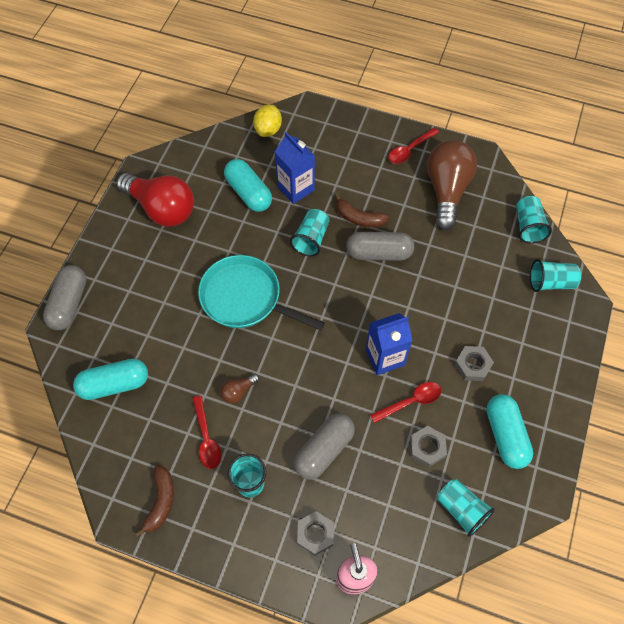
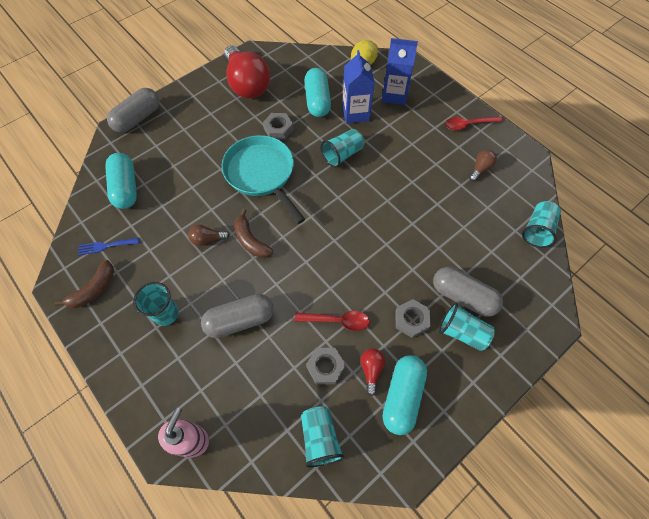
camera: 30 degrees right, 0 degrees up
turquoise capsule [73,359,148,400] -> turquoise capsule turned 60 degrees clockwise [105,153,137,209]
red spoon [192,395,222,469] -> none
grey nut [297,511,334,556] -> grey nut moved to [263,113,294,140]
brown banana [335,193,390,227] -> brown banana moved to [234,209,273,258]
grey capsule [346,232,414,261] -> grey capsule moved to [433,267,503,317]
blue carton [366,313,413,375] -> blue carton moved to [382,38,418,105]
brown light bulb [427,140,477,230] -> brown light bulb [469,150,497,181], size x0.42
turquoise cup [530,259,581,292] -> turquoise cup moved to [439,303,495,351]
none -> blue fork [78,238,139,255]
none -> red light bulb [361,348,385,396]

